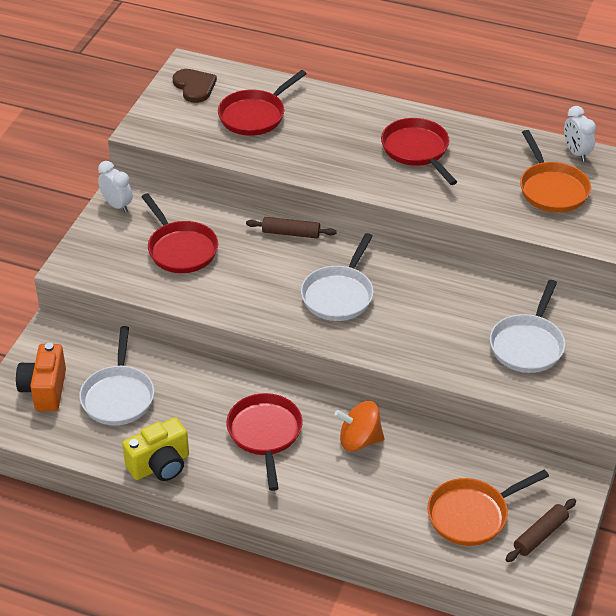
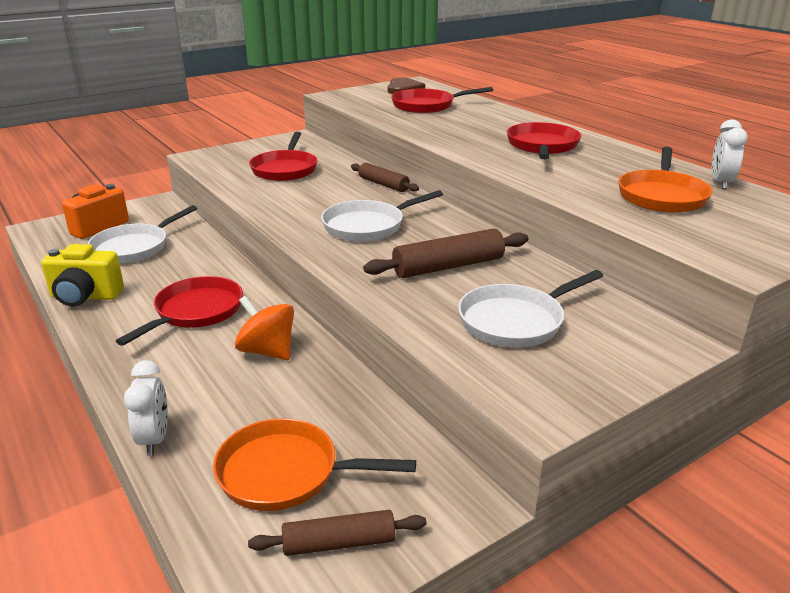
camera: 35 degrees right, 15 degrees down
white clock [98,161,133,213] -> white clock moved to [124,360,168,456]
none -> brown rolling pin [363,229,528,278]

